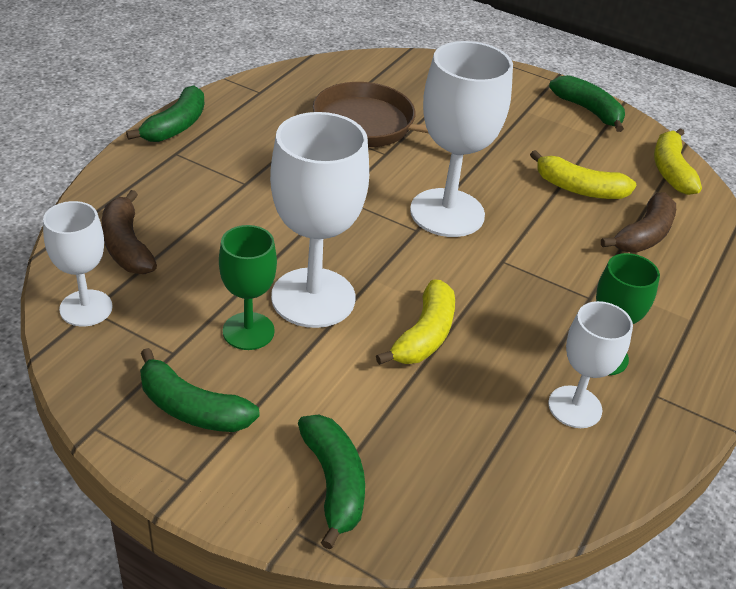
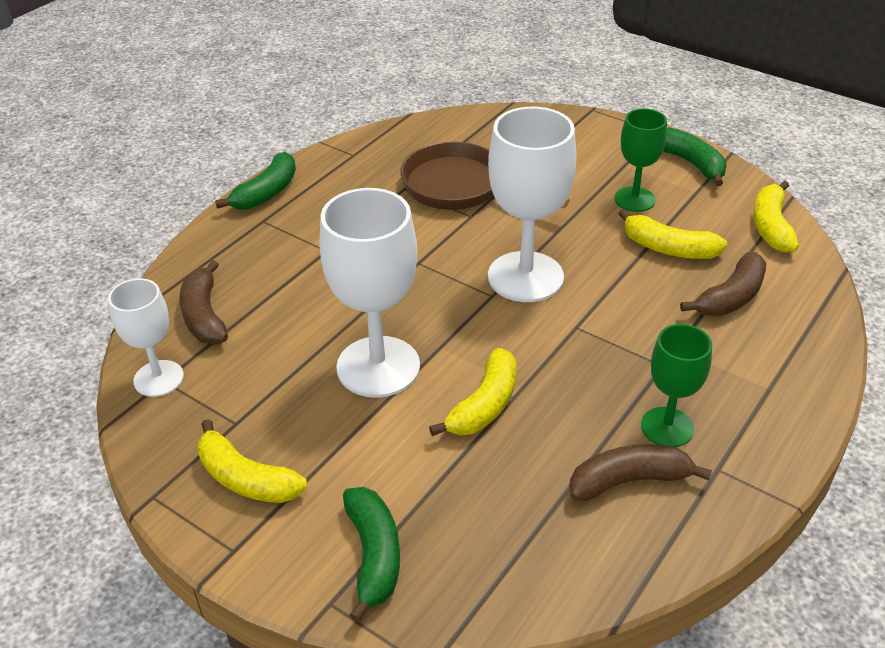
camera: 10 degrees right, 0 degrees up
green banana [140,348,260,432] -> yellow banana [198,419,307,503]
green goblet [219,225,277,350] -> green goblet moved to [614,109,667,212]
white goblet [548,301,633,428] -> brown banana [569,444,712,501]

